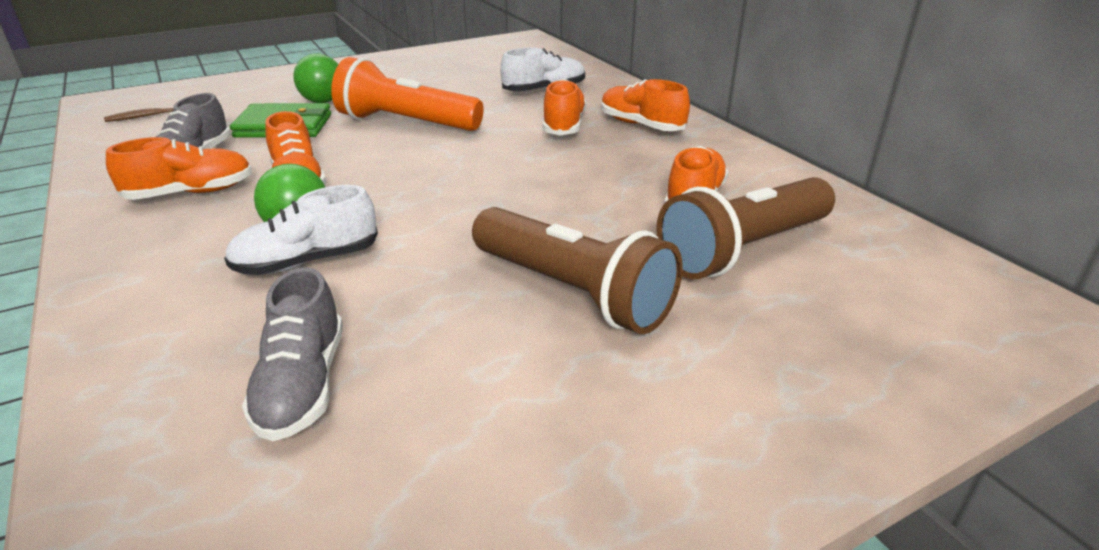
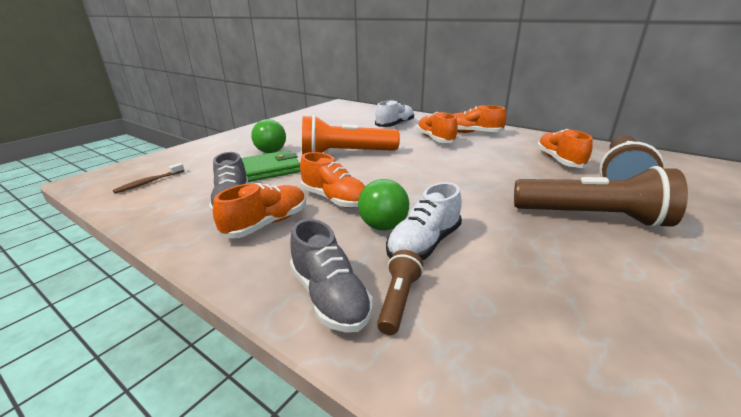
camera: 25 degrees left, 5 degrees down
grey shoe [242,267,343,441] -> grey shoe moved to [290,219,373,333]
none -> brown flashlight [377,250,423,335]

